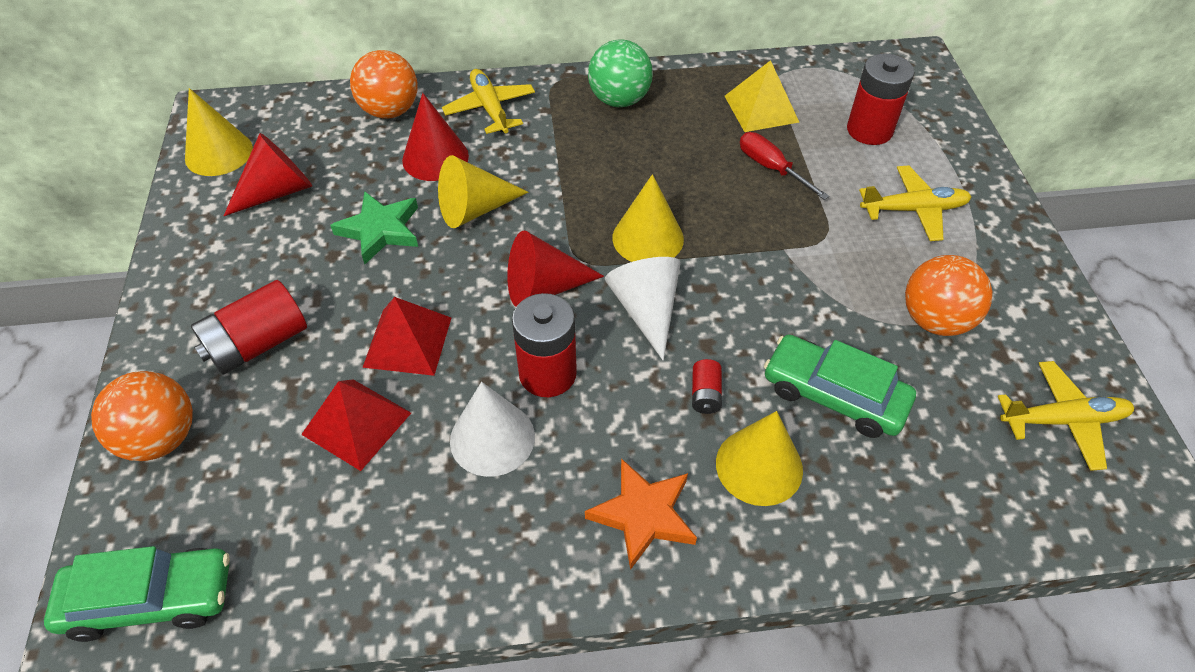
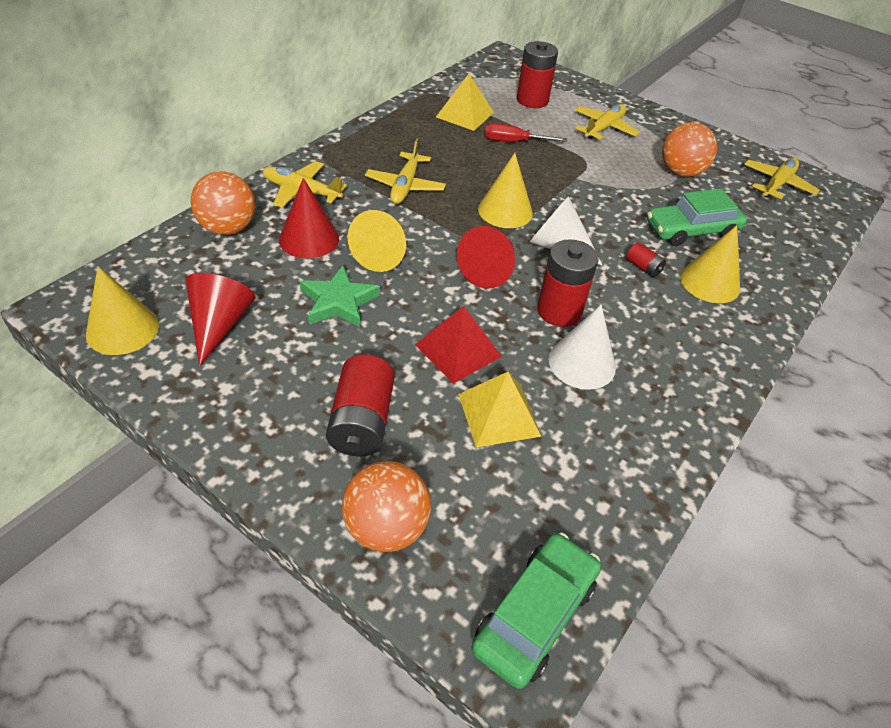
camera: 50 degrees left, 5 degrees down
red pyramid [301,380,411,471] -> yellow pyramid [458,372,542,447]
orange star [585,458,697,570] -> none
green ball [588,39,653,107] -> none
none -> yellow plane [365,138,446,204]

